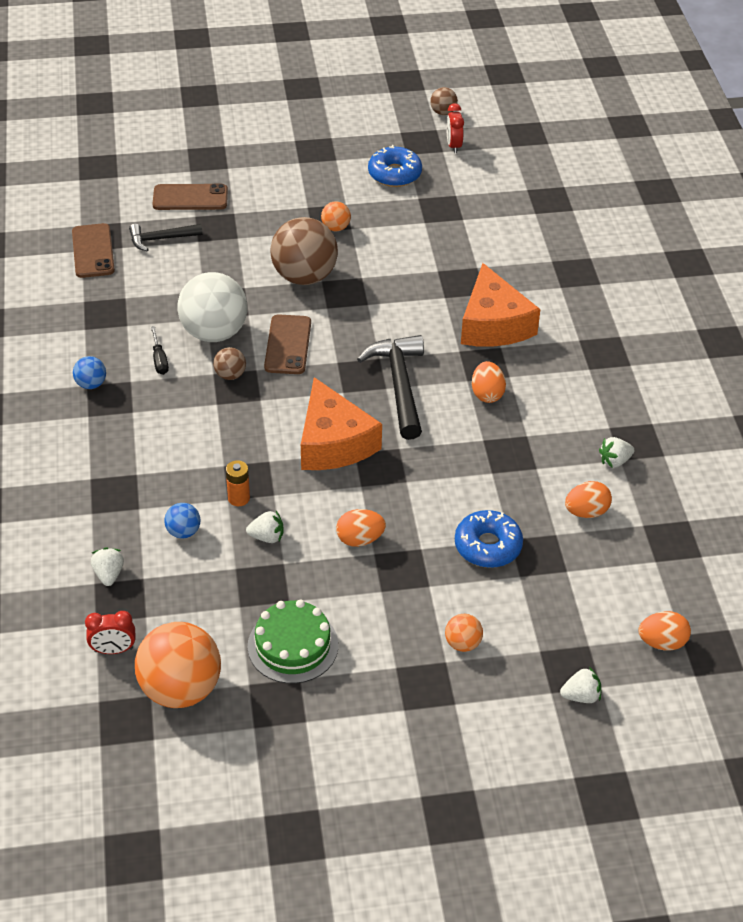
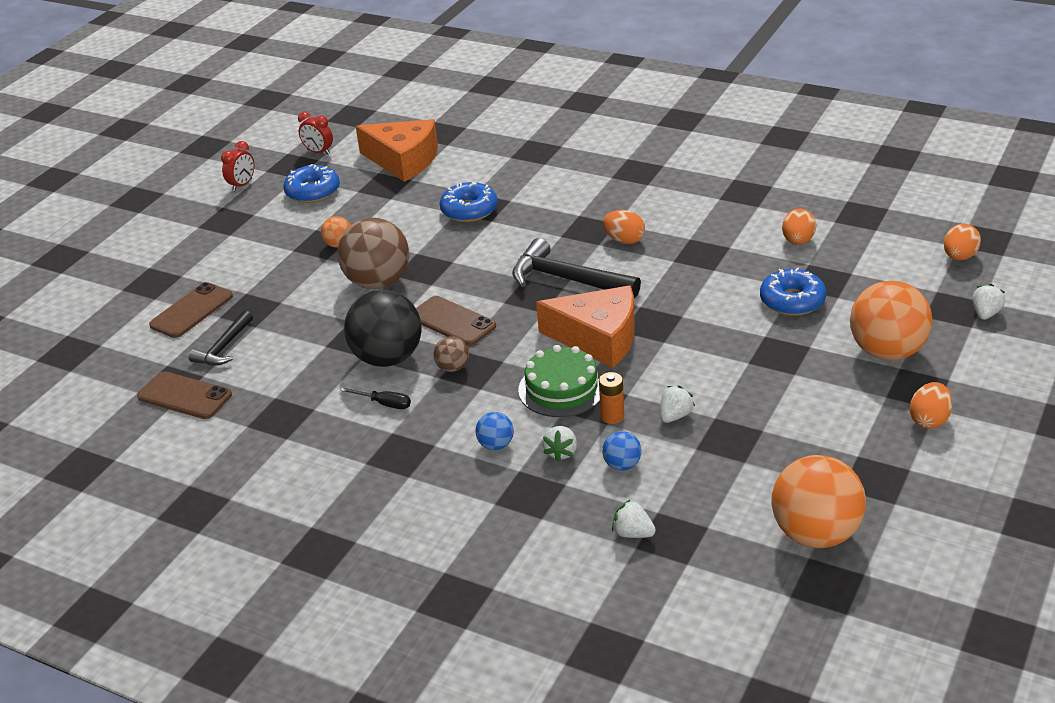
camera: 50 degrees left, 10 degrees down
blue ball [73,356,106,389] -> blue ball moved to [476,412,514,450]
red clock [85,611,135,654] -> red clock moved to [221,141,254,191]
white ball [177,272,248,342] -> black ball [344,290,422,367]
green cake [248,599,338,684] -> green cake moved to [518,345,601,417]
orange egg [336,509,386,547] -> orange egg moved to [910,382,952,429]
brown ball [430,87,458,115] -> none
orange ball [445,614,483,652] -> orange ball [850,281,933,360], size x2.18
orange cheese [461,263,541,346] -> orange cheese moved to [356,119,438,182]
white strawberry [599,437,634,468] -> white strawberry moved to [542,426,577,462]
none -> blue donut [440,182,498,222]

